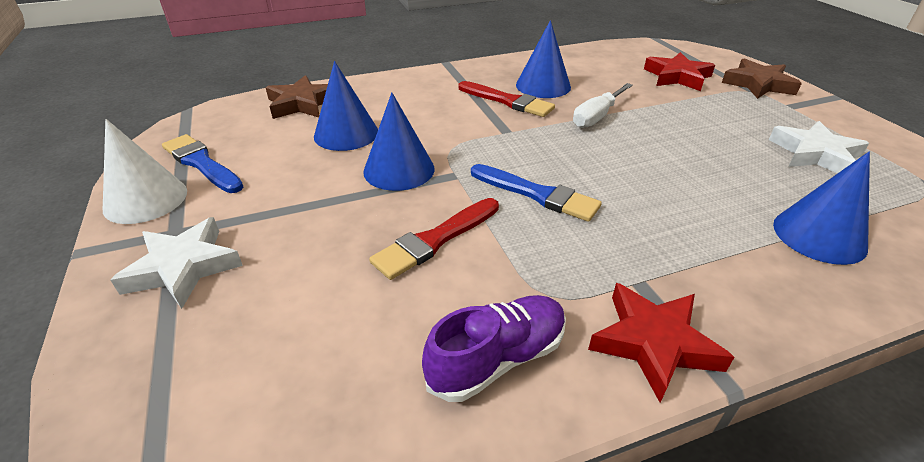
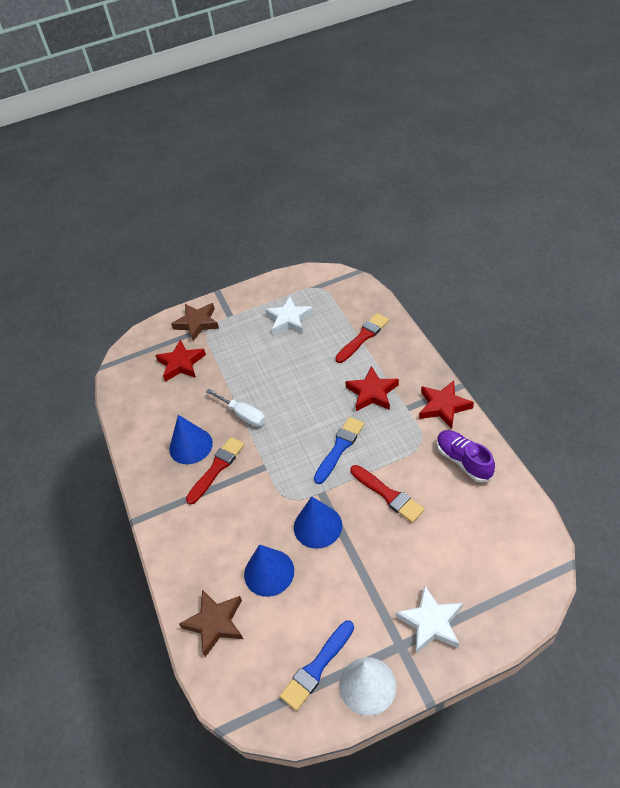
camera: 85 degrees left, 10 degrees up
blue cone [773,152,870,265] -> red brush [335,313,389,363]
none -> red star [345,366,399,412]

